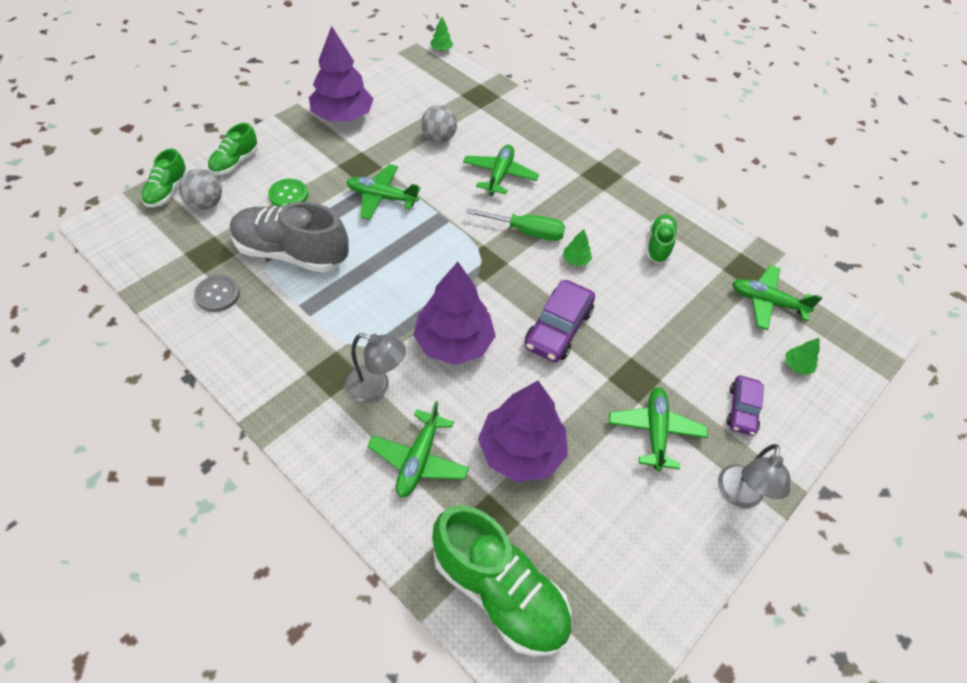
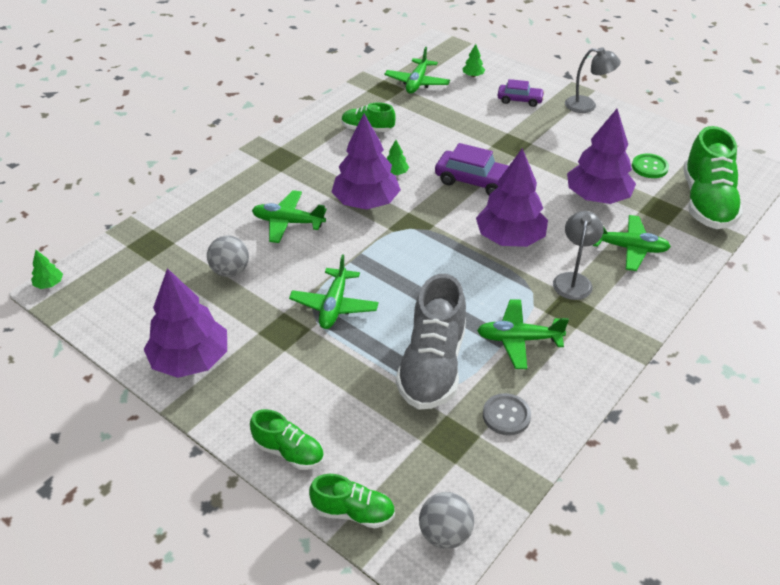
camera: 90 degrees left, 10 degrees down
grey ball [179,169,222,210] -> grey ball moved to [419,492,474,549]
green button [268,179,308,206] -> green button moved to [632,154,669,178]
green shoe [432,505,571,657] -> green shoe turned 150 degrees clockwise [683,126,743,229]
green screwdriver [466,208,566,241] -> purple tree [331,114,401,210]
green plane [609,387,708,471] -> green plane moved to [477,299,569,369]

